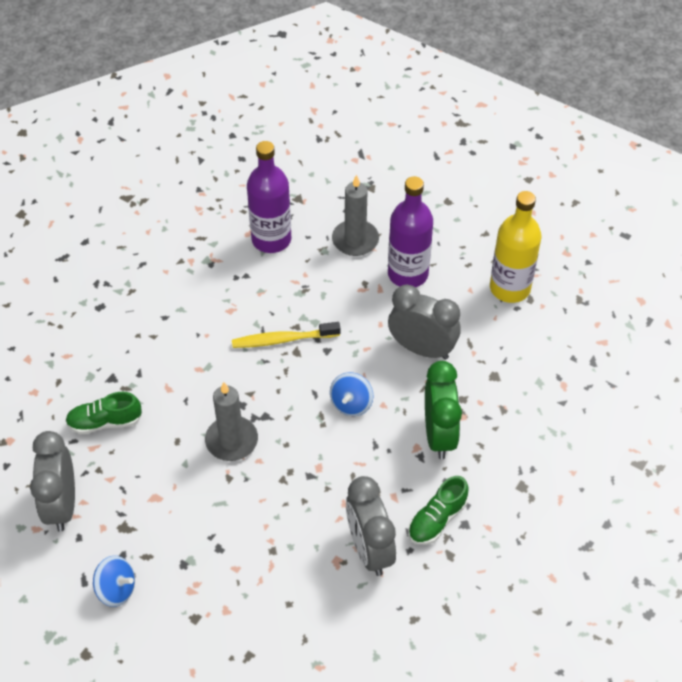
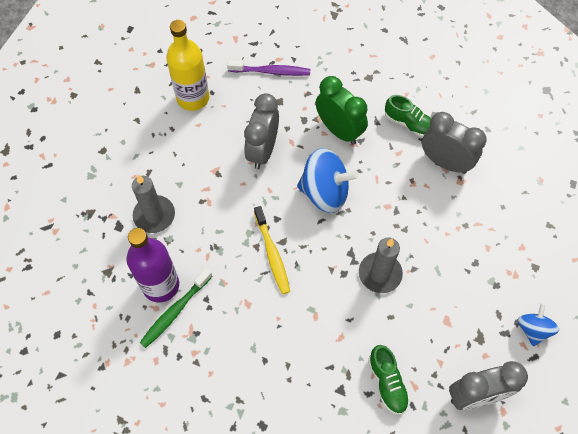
camera: 100 degrees left, 10 degrees up
blue spinning top [330,372,374,416] -> blue spinning top [297,148,359,213], size x1.76
grey clock [346,476,396,576] -> grey clock turned 120 degrees counterclockwise [422,112,487,174]
purple bottle [388,176,433,287] -> none
green clock [425,361,462,459] -> green clock turned 60 degrees clockwise [316,76,368,145]
none -> green toothbrush [140,268,213,348]
none -> purple toothbrush [227,60,310,76]

